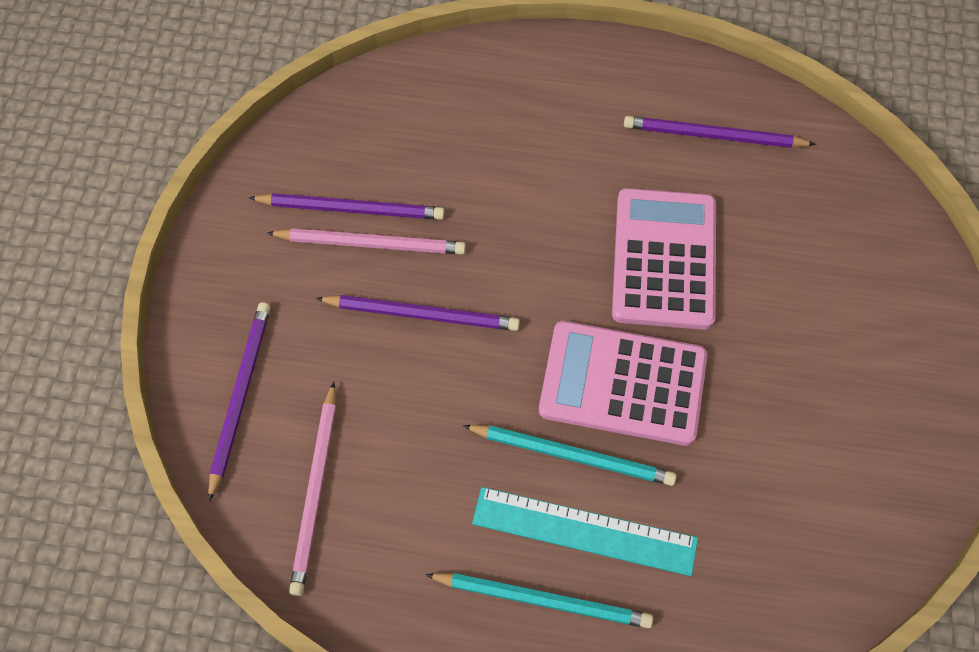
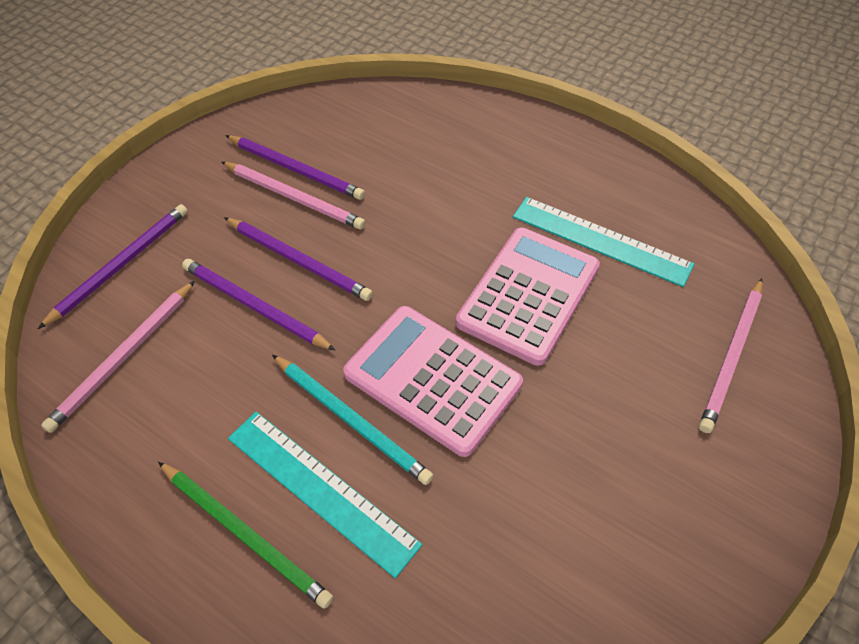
camera: 25 degrees right, 10 degrees down
turquoise pencil [425,573,653,628] -> green pencil [158,462,333,609]
purple pencil [624,116,816,148] -> purple pencil moved to [182,259,336,351]
none -> turquoise ruler [513,197,694,287]
none -> pink pencil [699,278,763,433]

